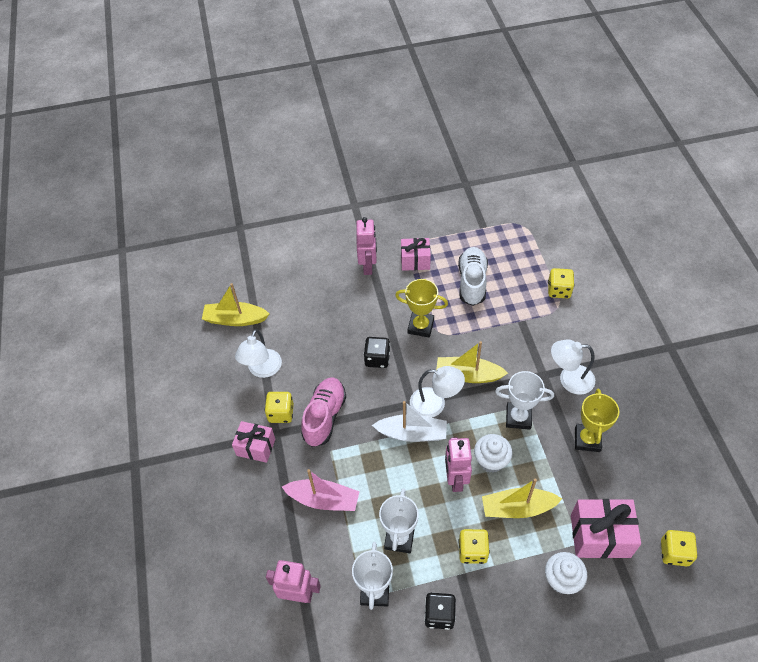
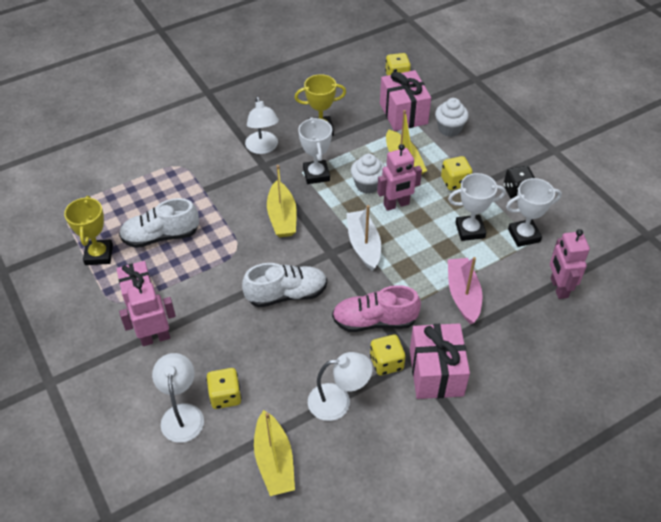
camera: 110 degrees left, 5 degrees down
pink gift [232,421,275,463] -> pink gift [410,323,470,399], size x1.53
black dice [364,337,390,368] -> white shoe [242,263,327,307]
yellow trophy [395,279,448,338] -> yellow trophy moved to [64,196,113,265]
white lamp [410,366,465,418] -> white lamp moved to [152,353,204,443]
yellow dice [548,268,574,298] -> yellow dice moved to [206,368,241,409]

